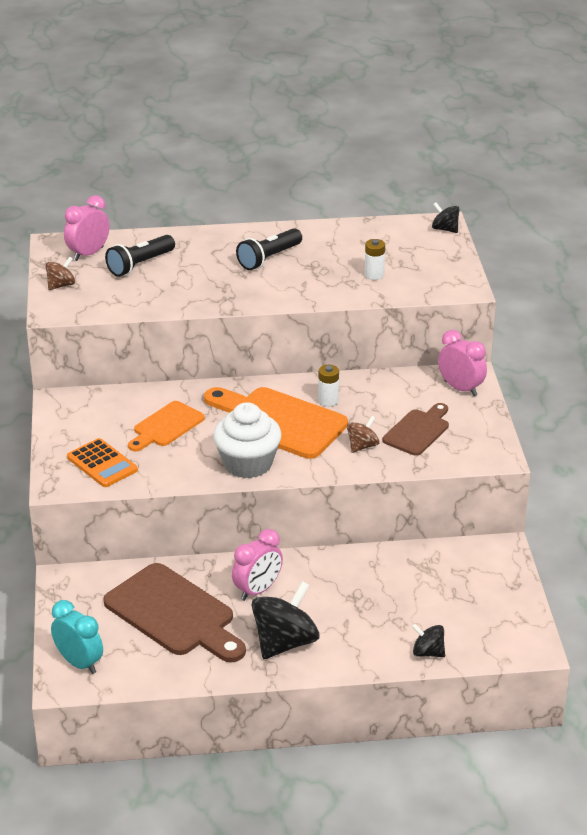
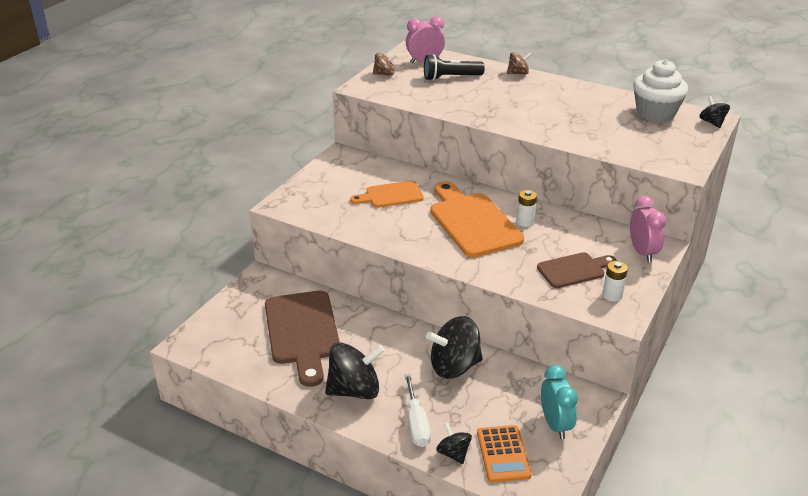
camera: 35 degrees right, 0 degrees up
turquoise clock [51,600,103,674] -> turquoise clock moved to [541,365,578,439]
orange calculator [67,438,138,487] -> orange calculator moved to [477,425,532,483]
white cupcake [213,403,282,479] -> white cupcake moved to [633,60,688,122]
pink clock [232,529,283,601] -> none
black flashlight [236,228,302,270] -> none
brown spinning top [347,416,380,453] -> brown spinning top moved to [507,52,532,74]
white battery [364,239,385,280] -> white battery moved to [603,261,628,302]
none -> white screwdriver [405,374,431,447]
none -> black spinning top [426,316,483,379]

